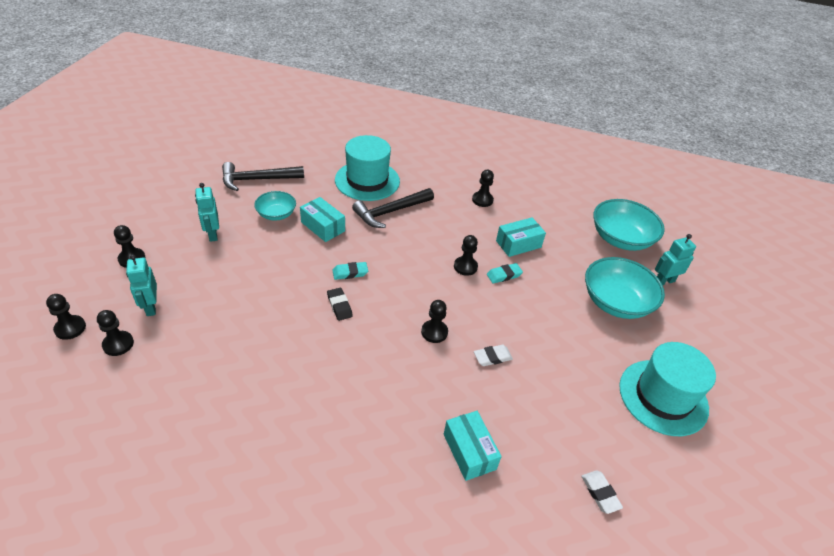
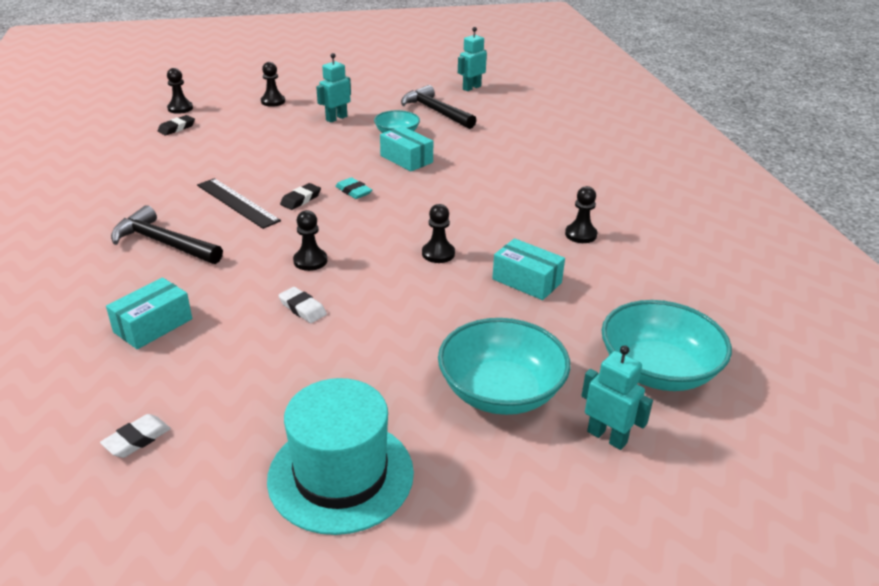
camera: 65 degrees right, 10 degrees down
black pawn [97,310,134,356] -> black eraser [158,115,195,136]
turquoise robot [126,255,157,316] -> turquoise robot moved to [458,27,487,91]
turquoise box [300,197,345,242] -> turquoise box turned 60 degrees counterclockwise [380,126,433,171]
turquoise hat [335,135,400,201] -> none
black hammer [352,188,434,228] -> black hammer moved to [111,205,223,264]
turquoise eraser [487,263,523,284] -> none
none -> black ruler [197,178,281,229]

